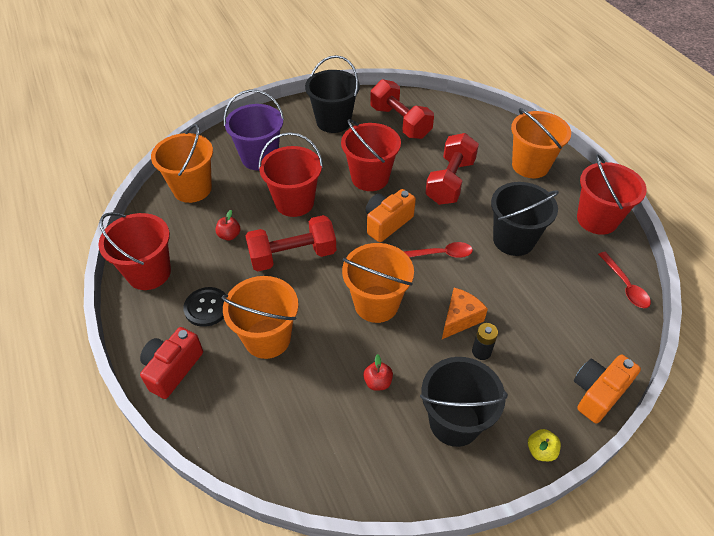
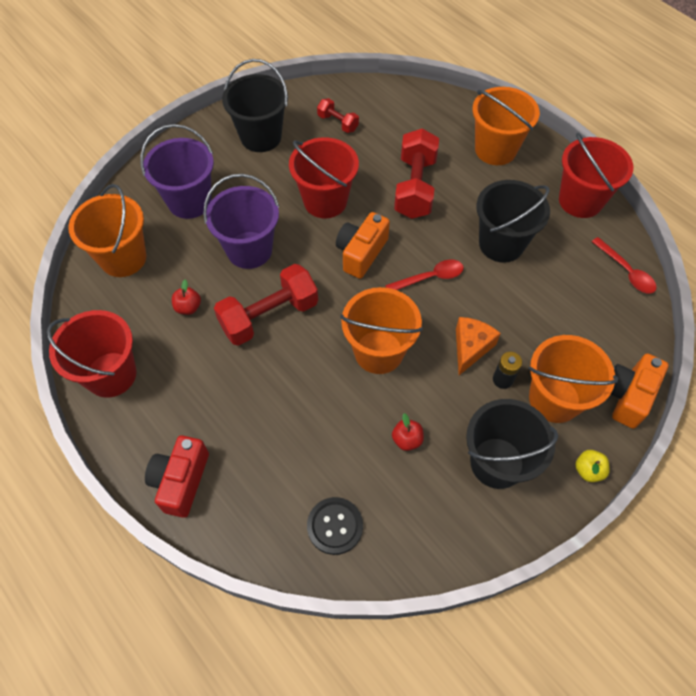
camera: 15 degrees left, 10 degrees up
black button [183,287,226,327] -> black button moved to [307,497,363,555]
orange bucket [222,276,298,359] -> orange bucket moved to [528,335,618,423]
red bucket [258,132,323,217] -> purple bucket [203,174,279,269]
red dumbbell [370,79,434,139] -> red dumbbell [317,98,359,133], size x0.51

